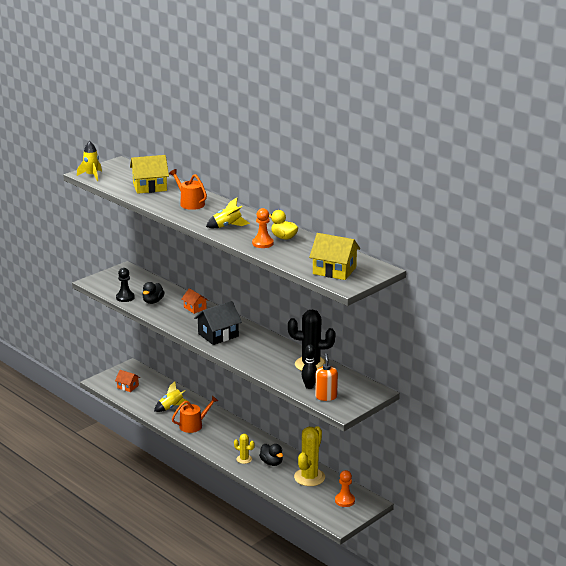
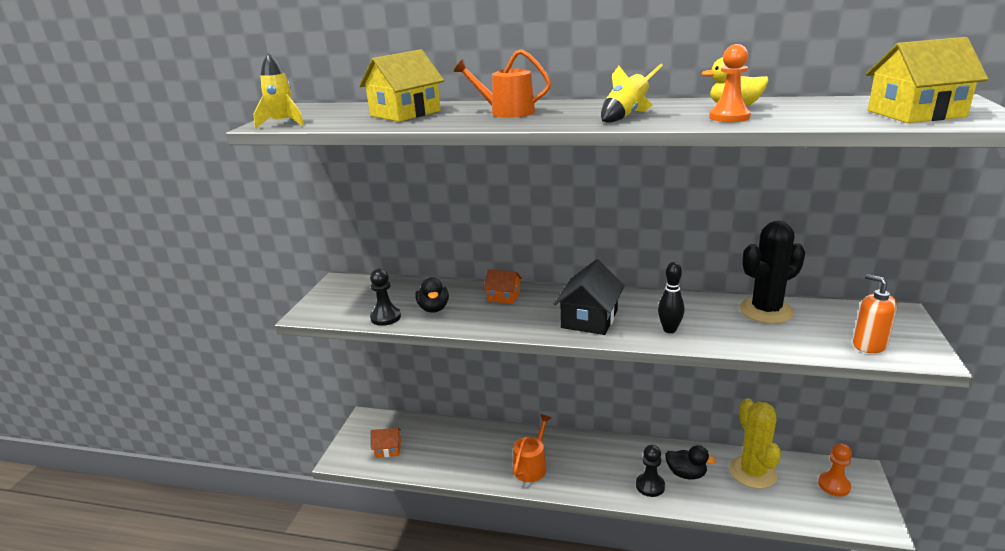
camera: 30 degrees left, 0 degrees up
yellow rocket [154,381,189,412] -> none
yellow cactus [234,434,255,464] -> black pawn [636,445,665,497]
black bowling pin [302,345,317,389] -> black bowling pin moved to [658,262,684,333]

